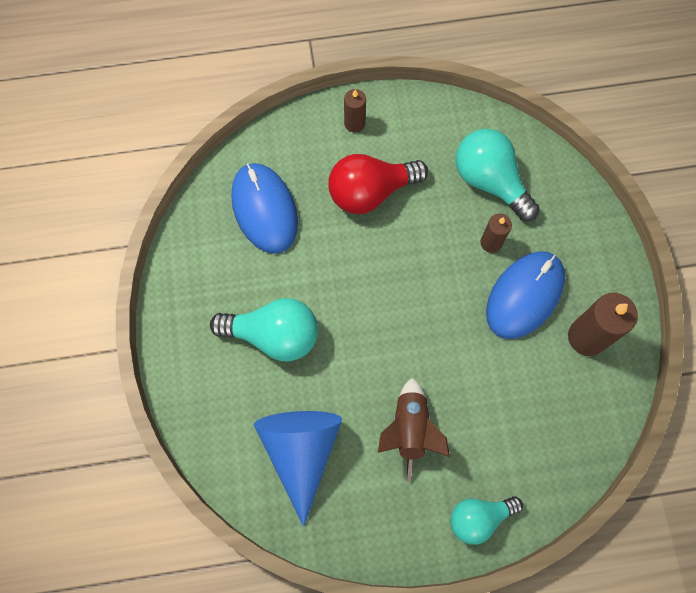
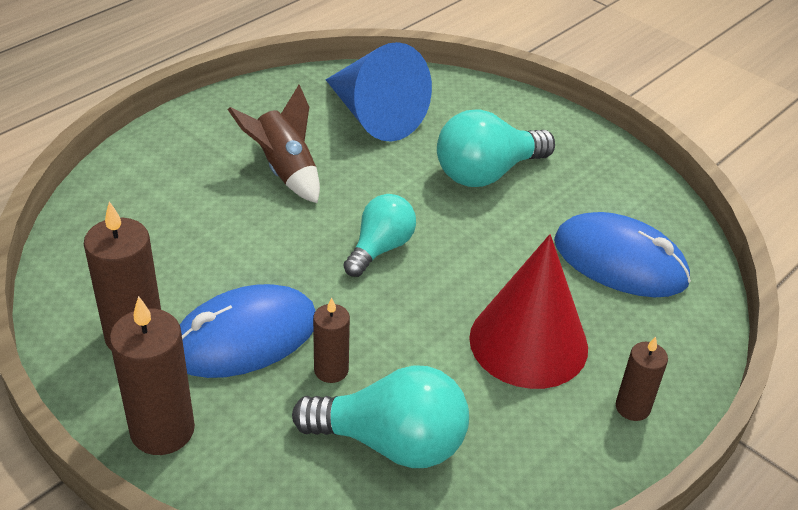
camera: 140 degrees right, 30 degrees down
red light bulb [328,154,428,214] -> red cone [469,234,588,389]
turquoise light bulb [450,496,523,545] -> turquoise light bulb moved to [344,194,416,277]
blue mouse [486,251,565,339] -> blue mouse turned 60 degrees clockwise [180,284,315,378]
none -> brown candle [109,296,195,455]

